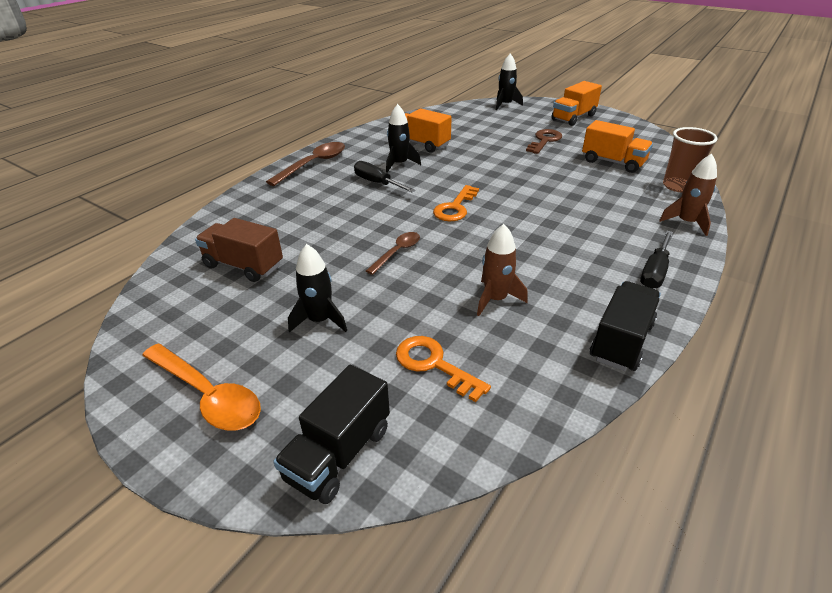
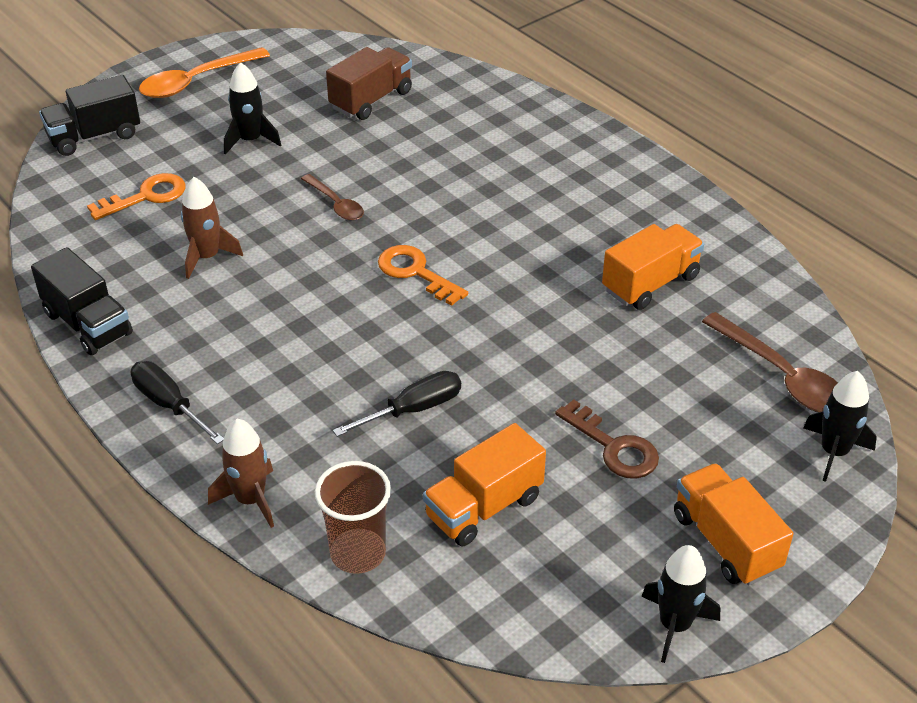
camera: 105 degrees right, 5 degrees up
brown spoon [266,142,345,186] -> brown spoon moved to [702,312,838,413]
black truck [273,365,390,504] -> black truck turned 75 degrees counterclockwise [39,75,140,156]
black screwdriver [354,161,416,192] -> black screwdriver moved to [333,371,461,437]
black rocket [386,104,421,173] -> black rocket moved to [641,545,720,663]

